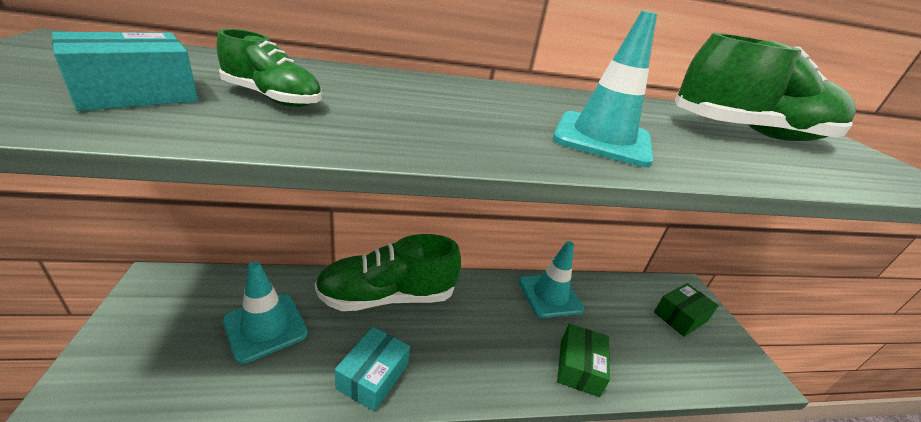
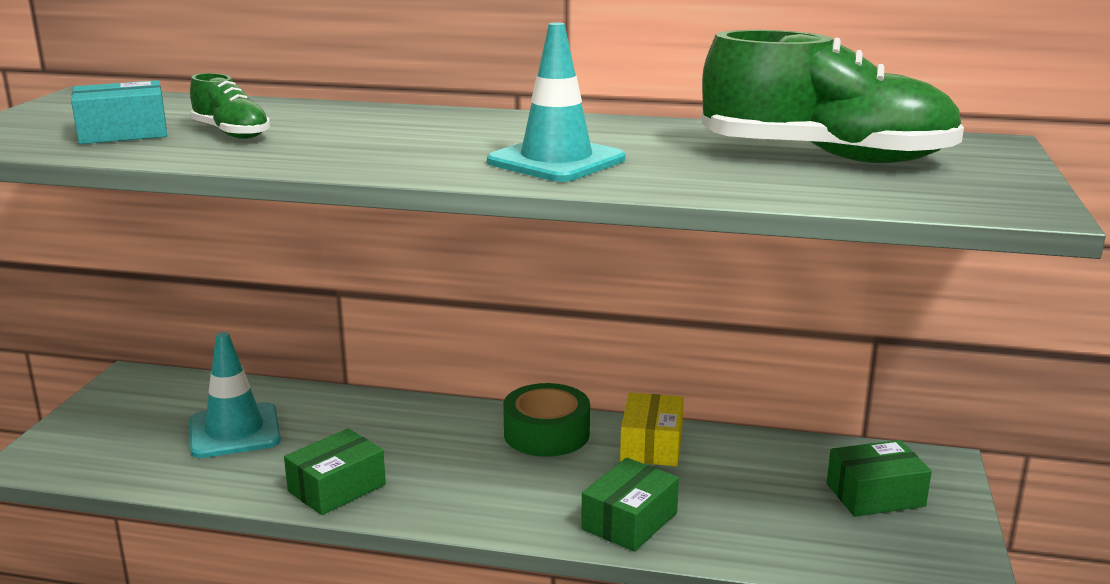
camera: 25 degrees right, 10 degrees down
green shoe [315,234,461,311] -> none
turquoise box [335,327,410,412] -> green box [284,428,386,515]
turquoise traffic cone [519,241,584,318] -> yellow box [620,393,684,466]
none -> green tape [503,383,590,457]

